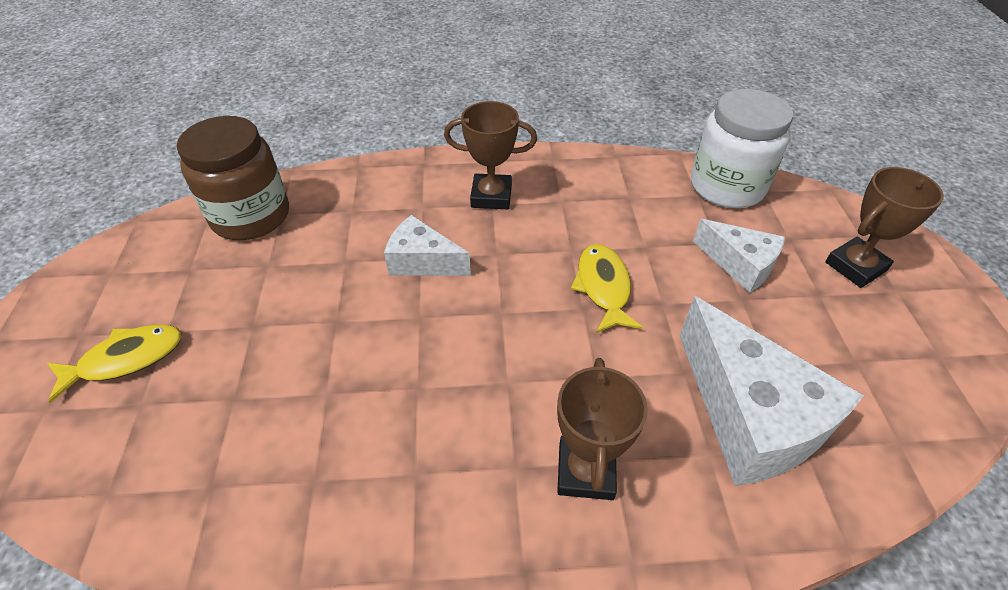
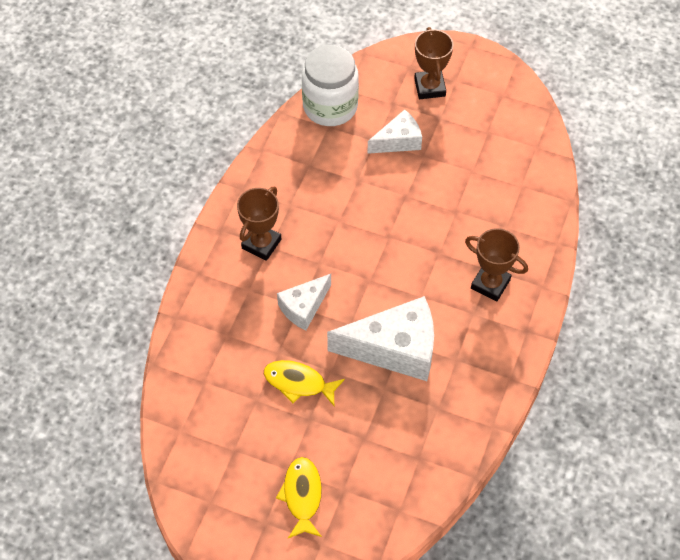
camera: 65 degrees left, 10 degrees up
brown jar [177,116,289,240] -> none
yellow fish [571,244,643,333] -> yellow fish moved to [264,360,345,406]
white cheese [680,296,864,486] -> white cheese moved to [327,296,434,381]

